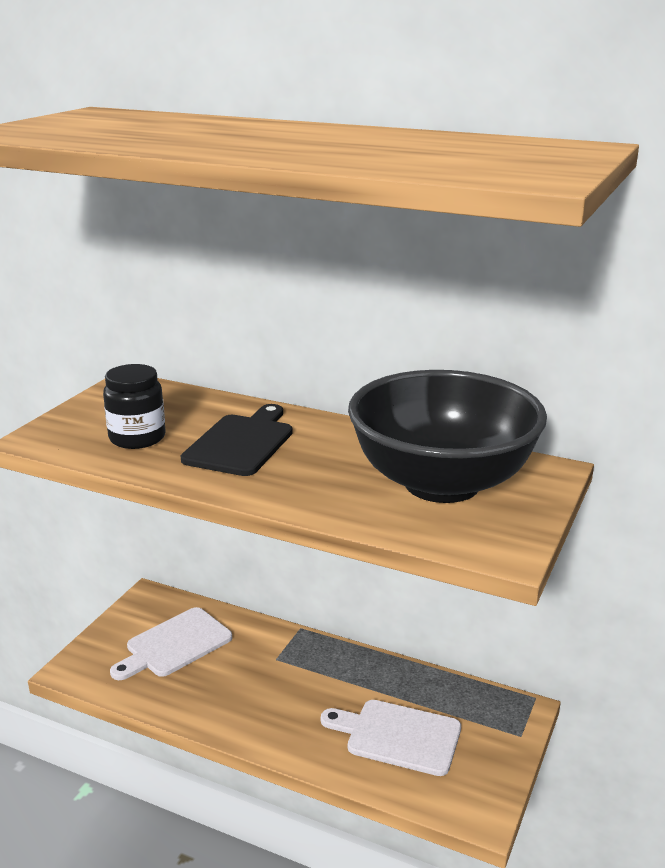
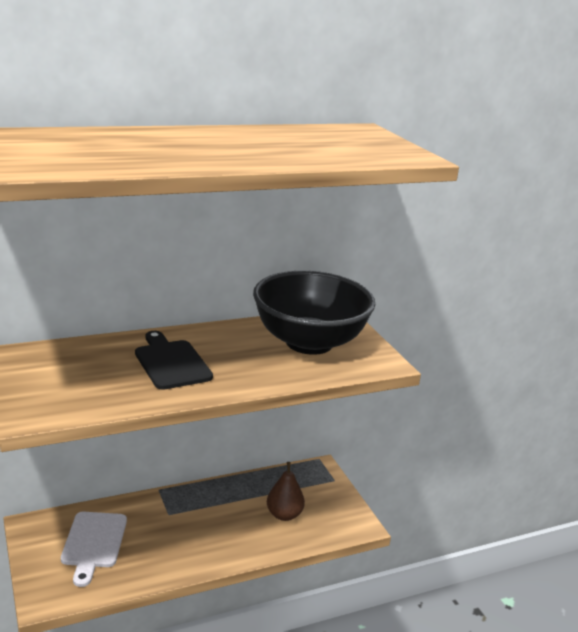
camera: 50 degrees left, 0 degrees up
black jar [103,364,166,449] -> none
white cutting board [321,700,461,776] -> brown pear [267,462,305,521]

